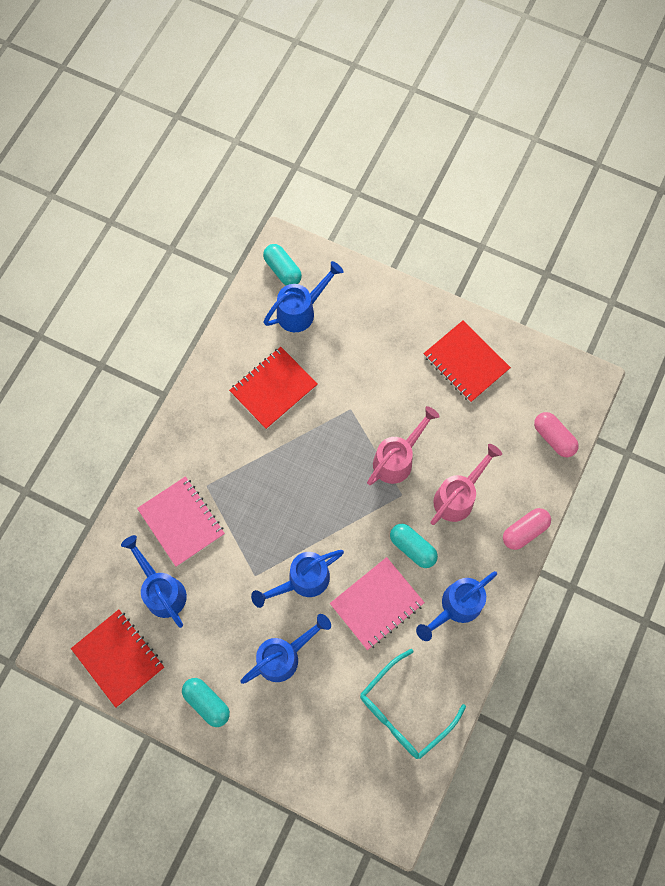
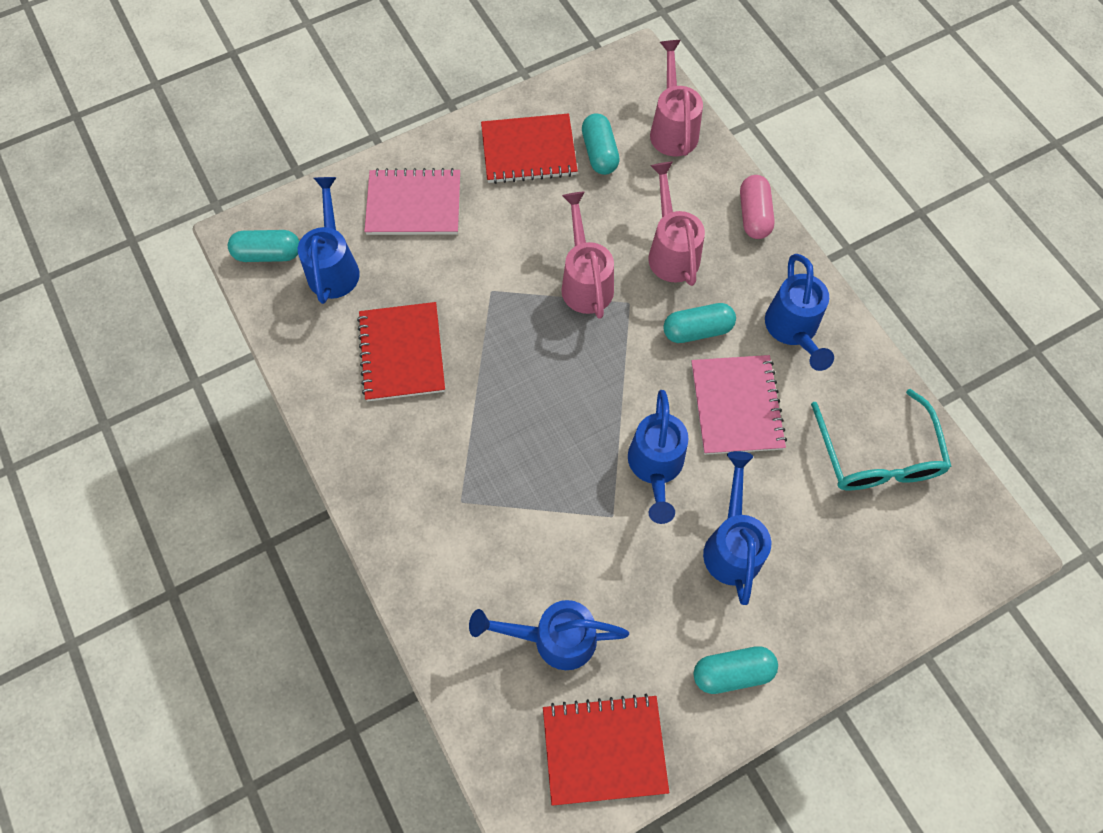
camera: 55 degrees left, 5 degrees down
pink notebook [137,476,225,567] -> pink notebook moved to [364,168,460,235]
pink capsule [534,412,579,457] -> pink watering can [650,40,703,156]
none -> turquoise capsule [582,113,620,175]

